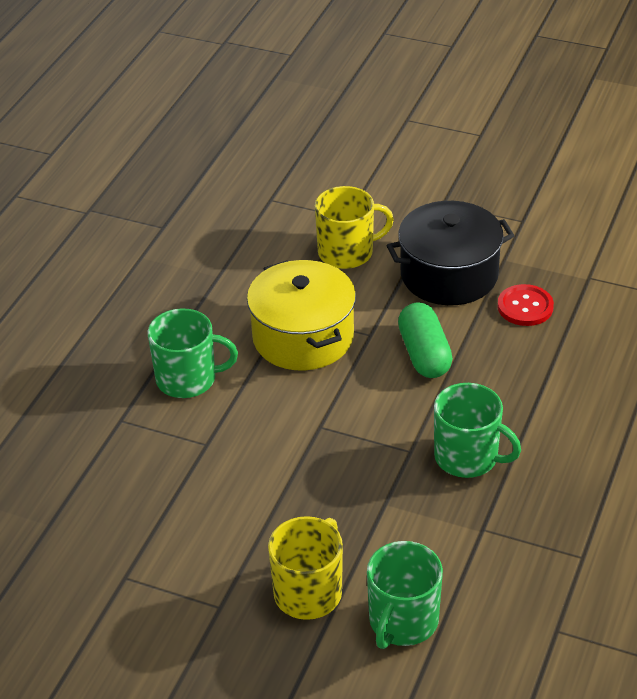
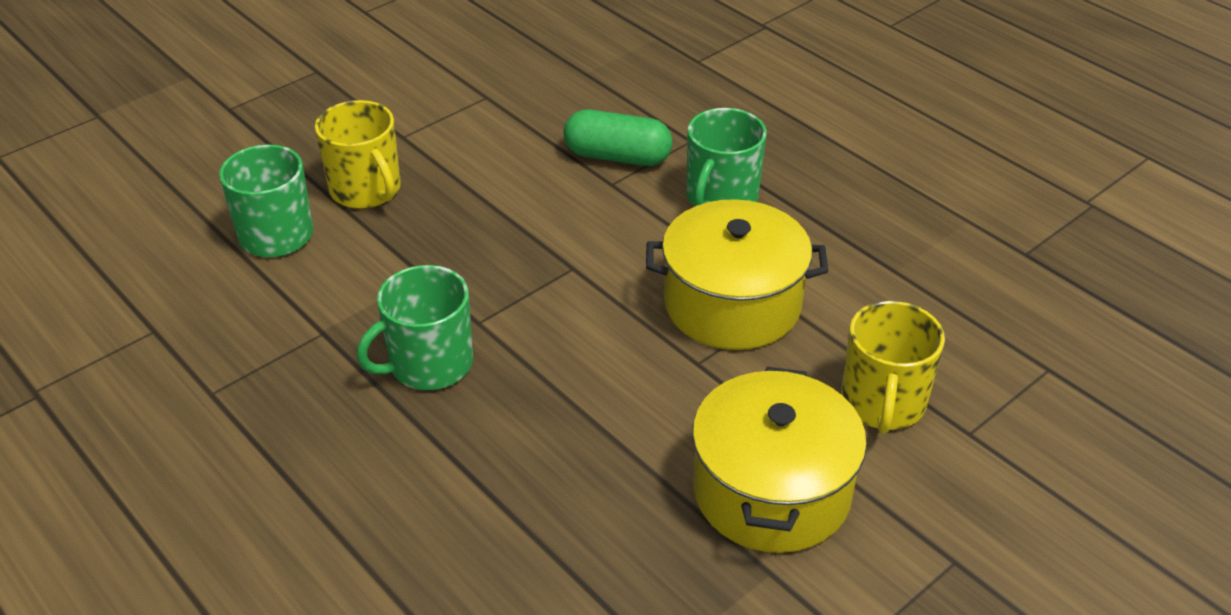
camera: 115 degrees right, 0 degrees up
black pot [386,201,515,305] -> yellow pot [692,367,867,553]
green capsule [398,302,453,378] -> green capsule moved to [564,109,673,166]
red button [497,284,554,326] -> none

